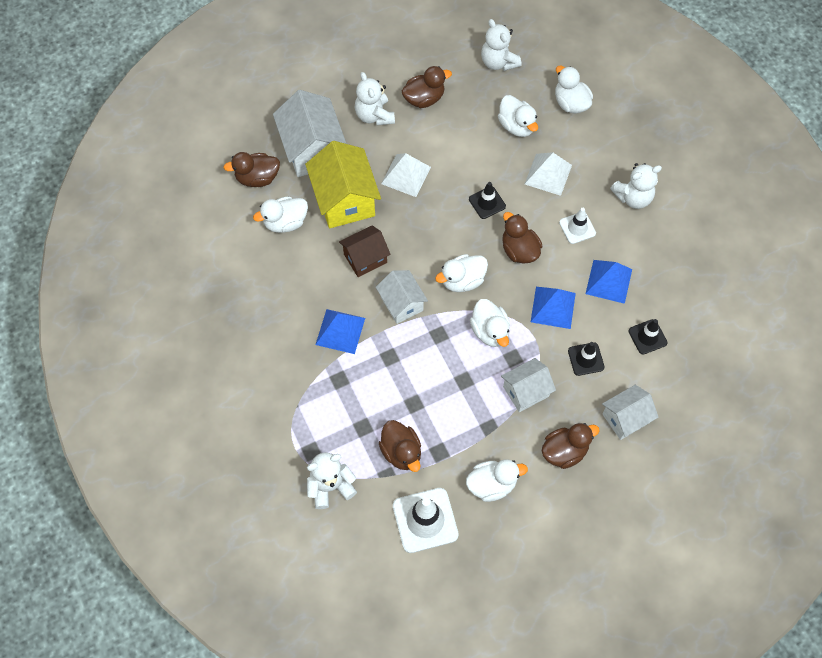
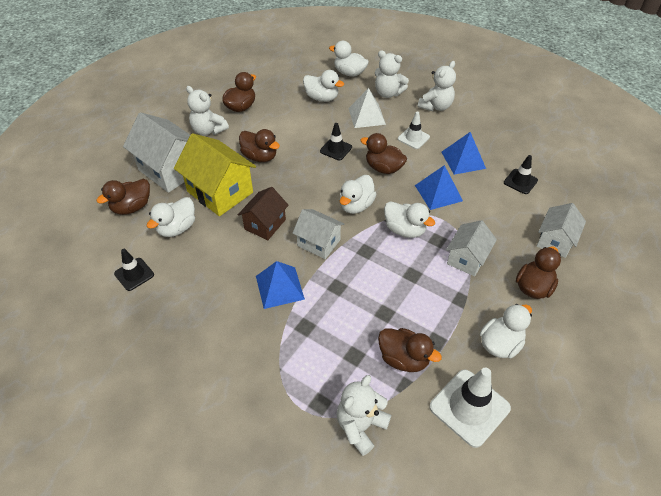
camera: 30 degrees left, 15 degrees down
white pyramid [381,153,431,197] -> brown duck [239,129,280,162]
white teddy bear [481,19,521,71] -> white teddy bear moved to [375,50,409,98]
black traffic cone [568,342,605,376] -> black traffic cone moved to [114,249,154,291]

